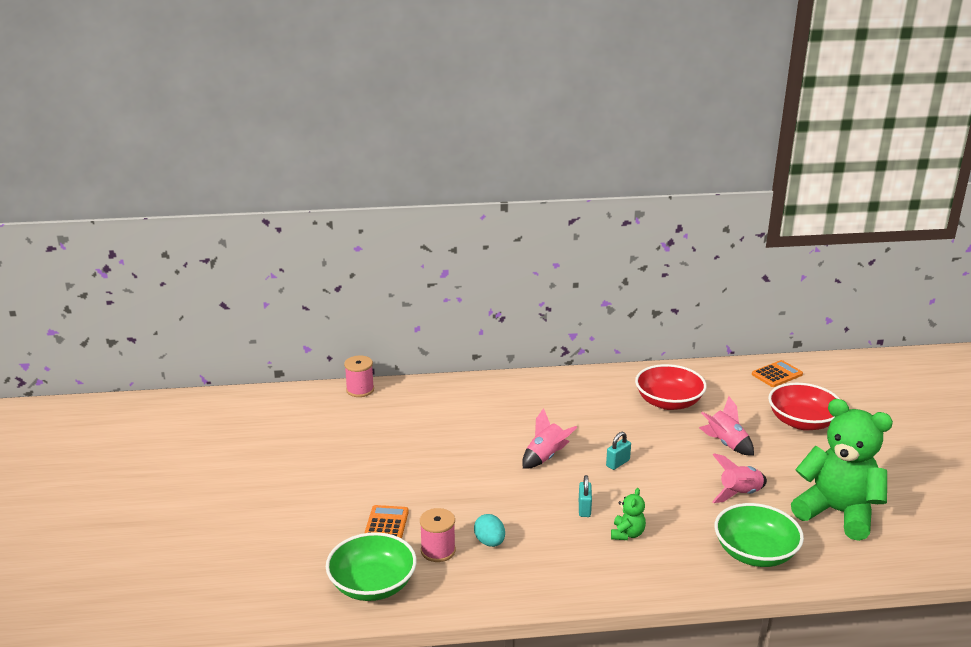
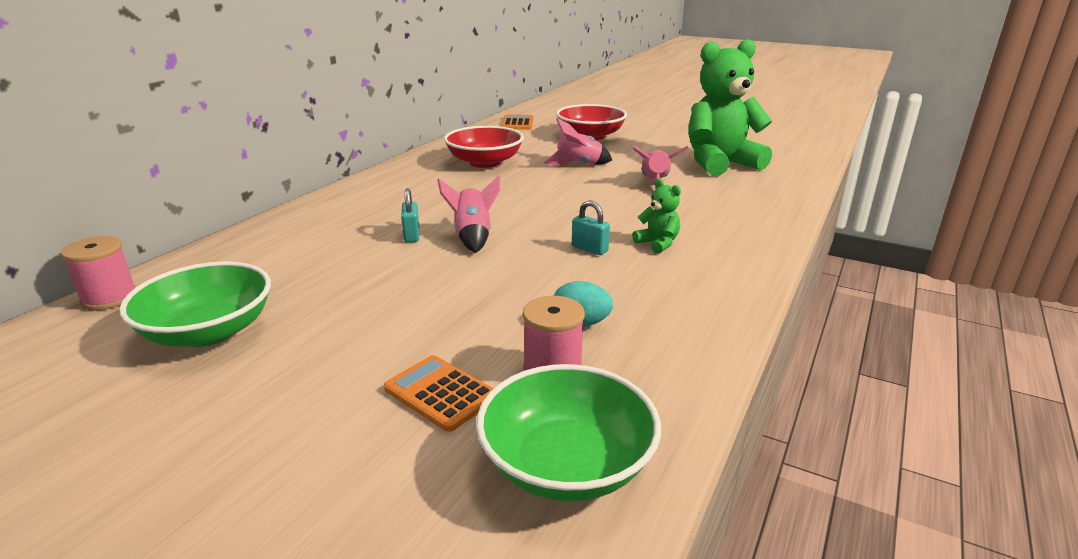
camera: 55 degrees left, 0 degrees up
turquoise padlock [606,432,631,470] -> turquoise padlock moved to [401,188,419,242]
green bowl [714,503,804,567] -> green bowl moved to [119,262,271,347]

